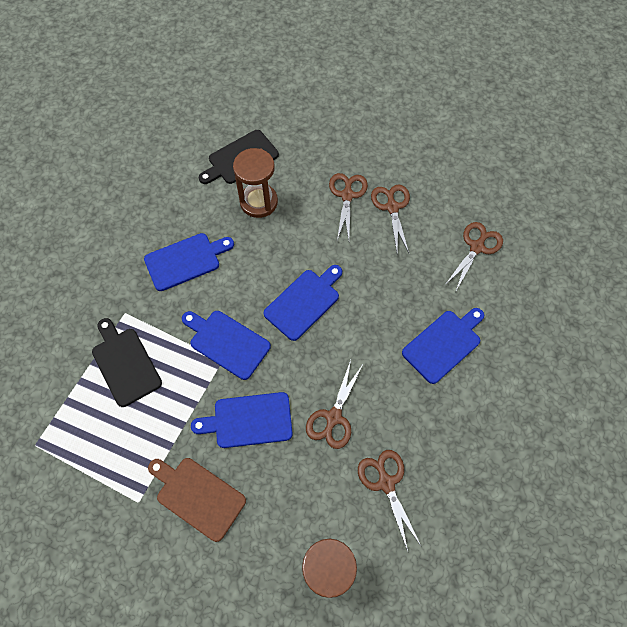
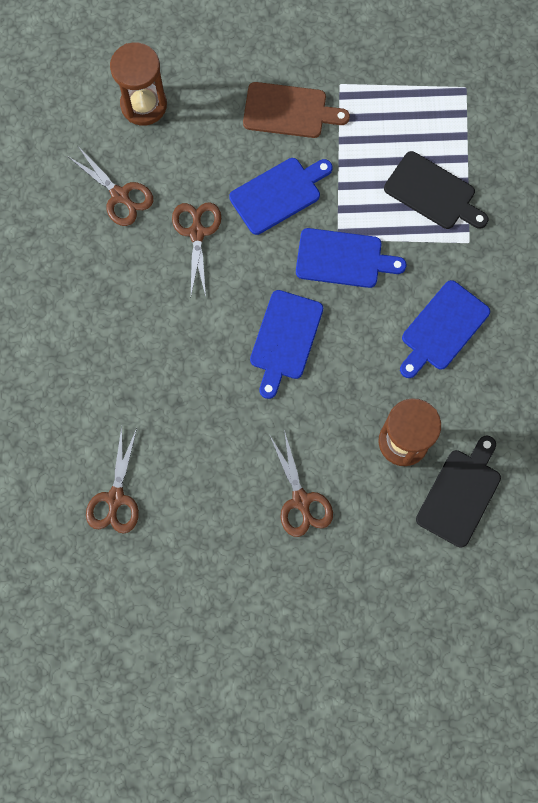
camera: 155 degrees right, 10 degrees up
brown scissors [371,185,410,253] -> none
blue cutting board [402,308,484,384] -> none

